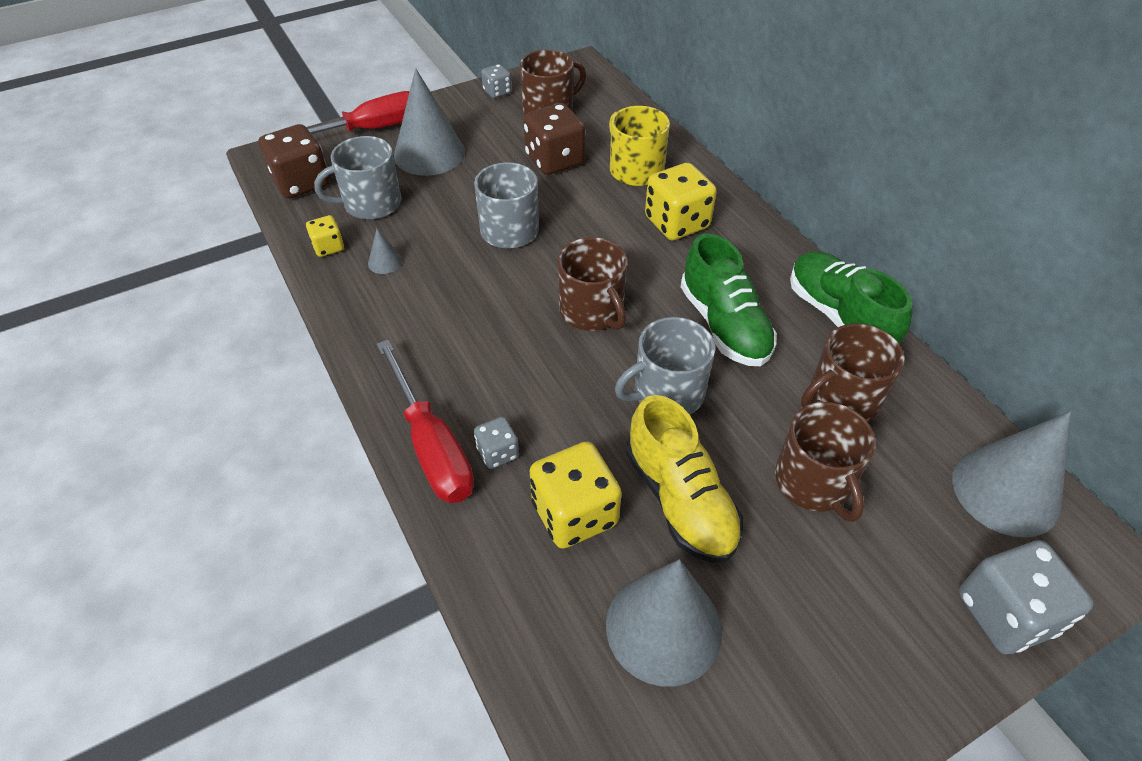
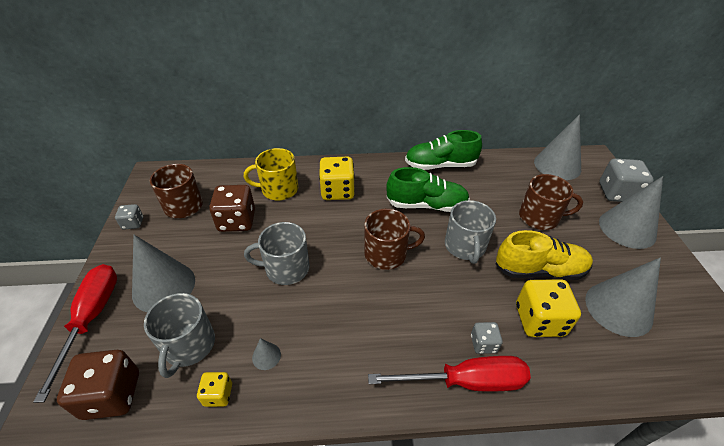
camera: 65 degrees left, 5 degrees down
brown mug [801,323,904,422] -> none
none -> grey cone [599,176,663,249]

